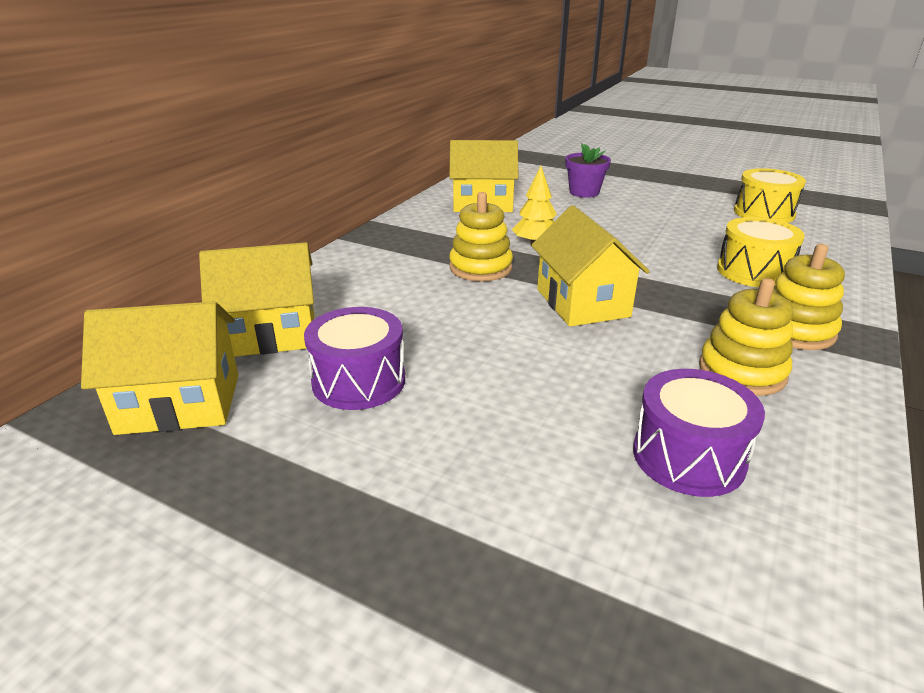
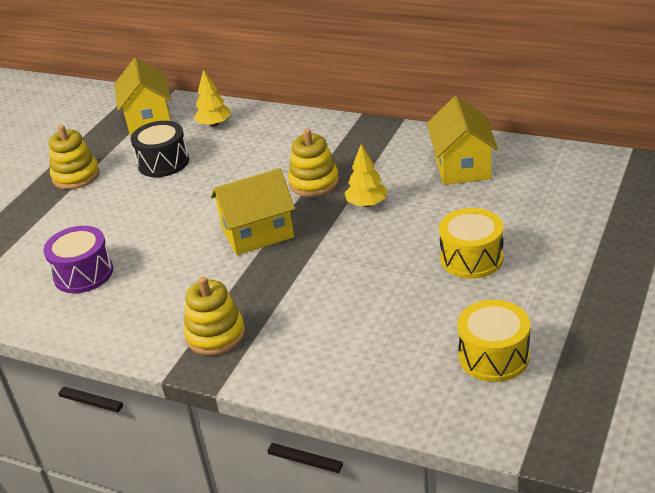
camera: 90 degrees right, 5 degrees up
yellow house [199,242,314,357] -> yellow tree [194,70,231,127]
purple drum [304,307,405,410] -> black drum [131,121,189,177]
purple flower pot [565,143,611,198] -> none
yellow stacking toy [699,278,793,396] -> yellow stacking toy moved to [49,125,100,189]
yellow drum [717,217,805,287] -> yellow drum moved to [439,208,503,279]

